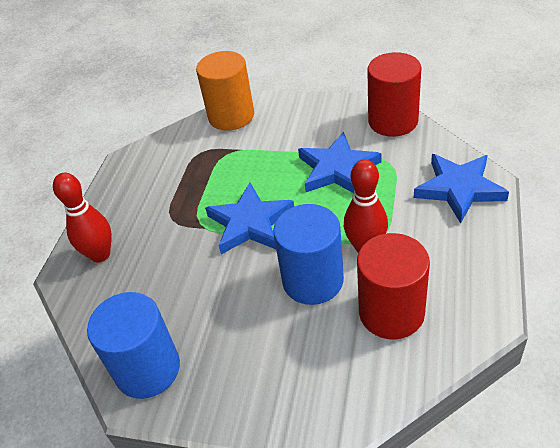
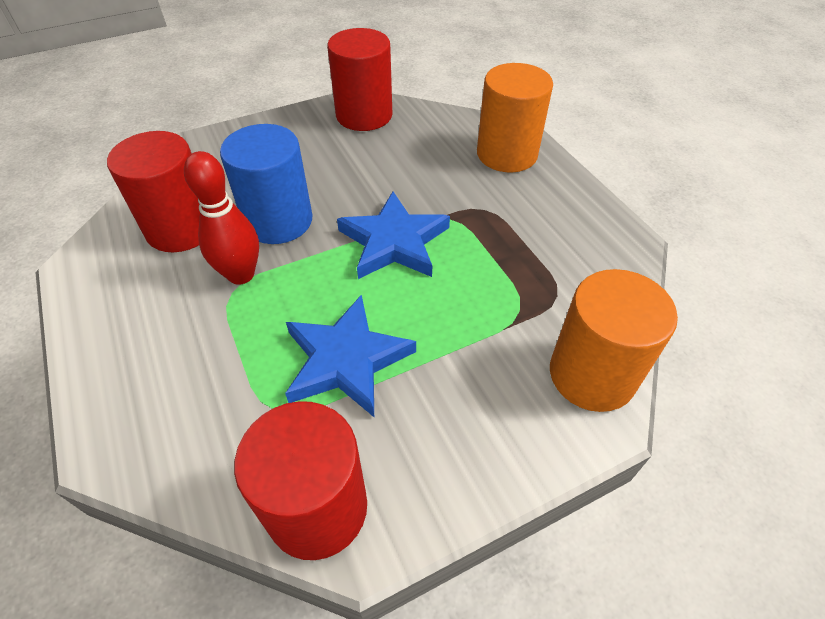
camera: 135 degrees right, 5 degrees up
red bowling pin [53,173,112,262] -> orange cylinder [477,63,553,173]
blue cylinder [87,292,180,399] -> red cylinder [327,28,393,131]
blue star [414,154,509,223] -> none

